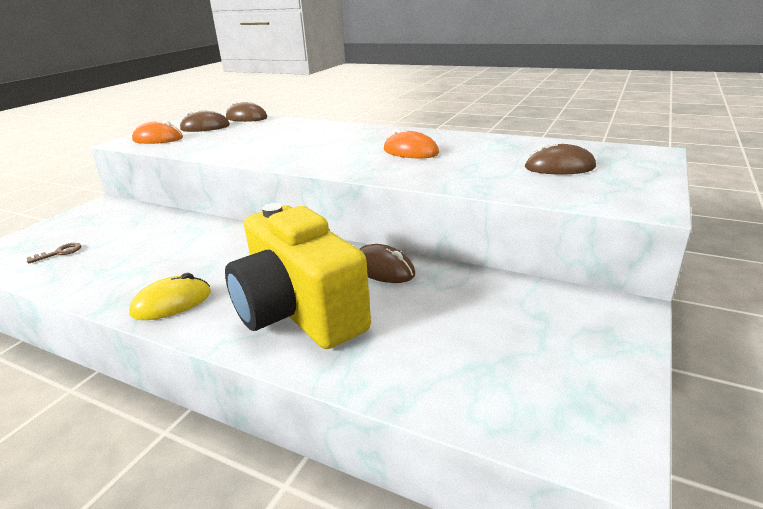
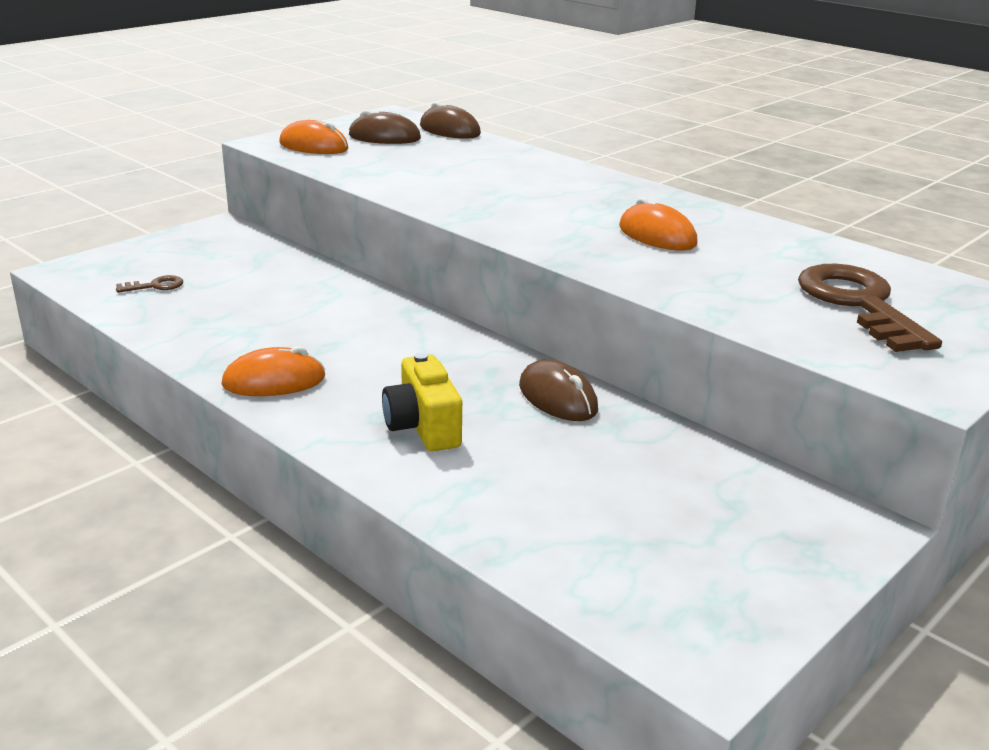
camera: 15 degrees right, 0 degrees up
yellow mouse [129,273,211,320] -> orange mouse [221,346,326,396]
yellow camera [225,203,371,349] -> yellow camera [382,353,462,451], size x0.50
brown mouse [525,144,596,174] -> brown key [798,264,942,352]

